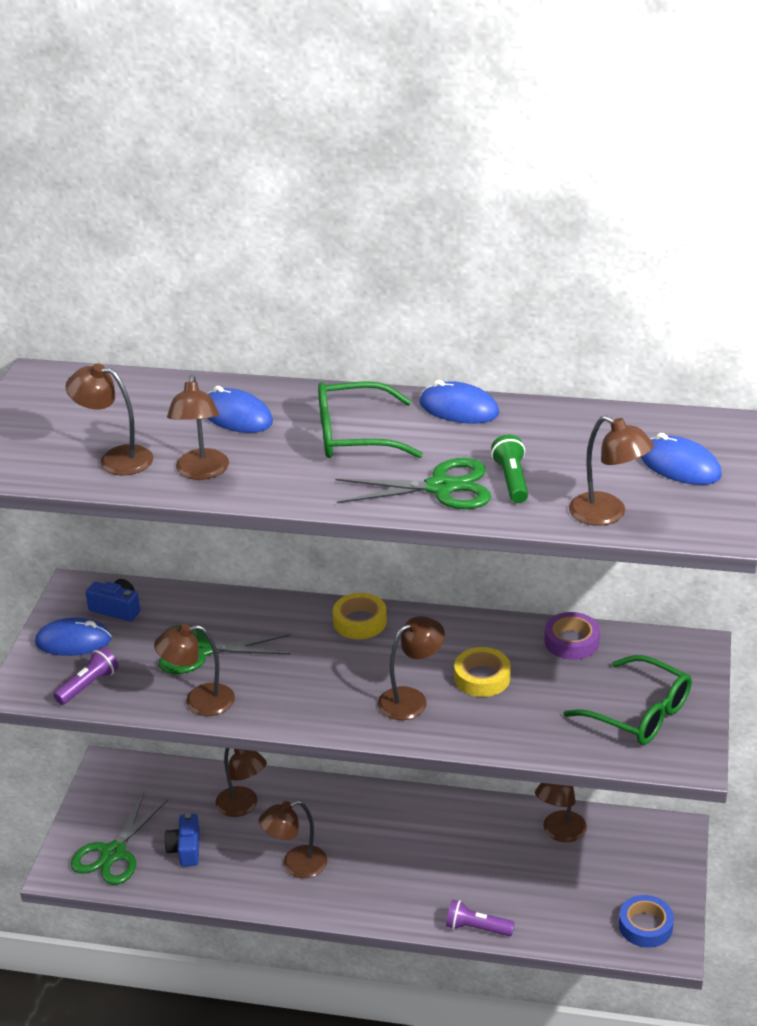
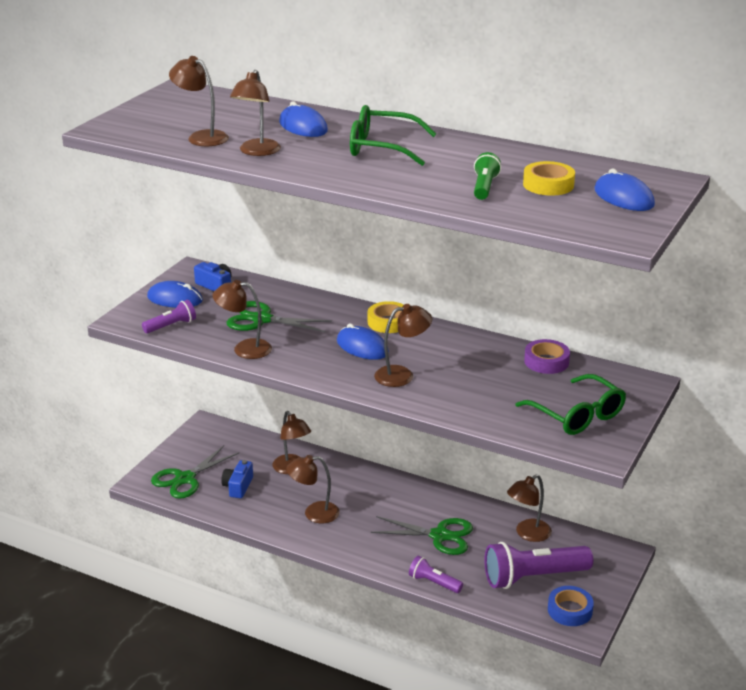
camera: 15 degrees right, 5 degrees down
green scissors [335,458,491,509] -> green scissors moved to [371,516,473,555]
blue mouse [419,380,499,424] -> blue mouse moved to [337,324,389,360]
yellow tape [454,647,511,697] -> yellow tape moved to [523,161,575,196]
brown lamp [569,415,654,526] -> none
none -> purple flashlight [484,542,593,589]

